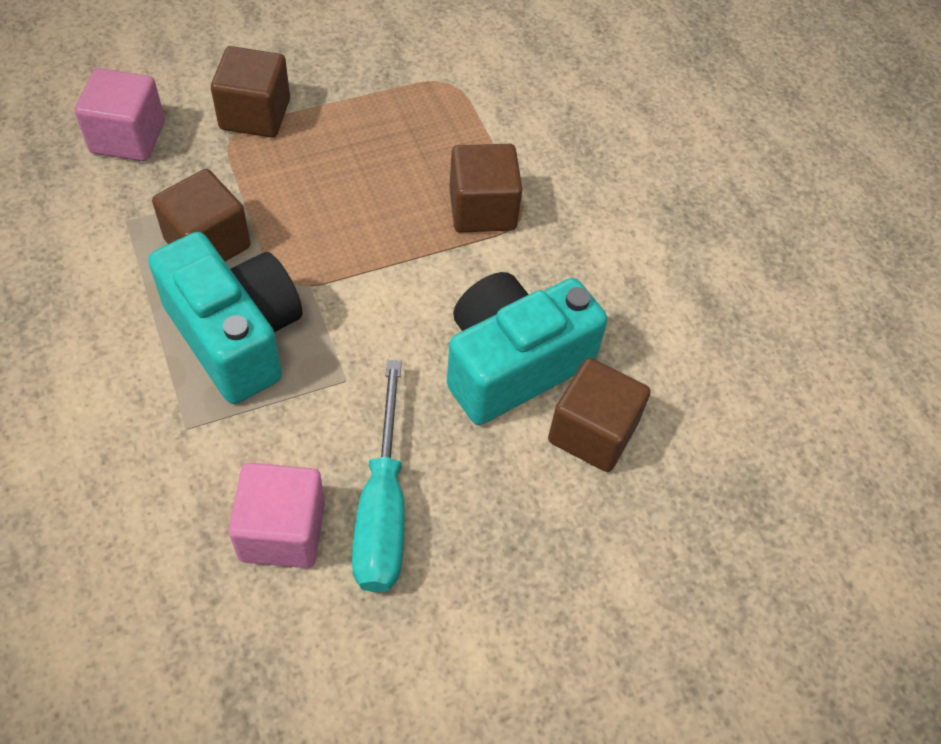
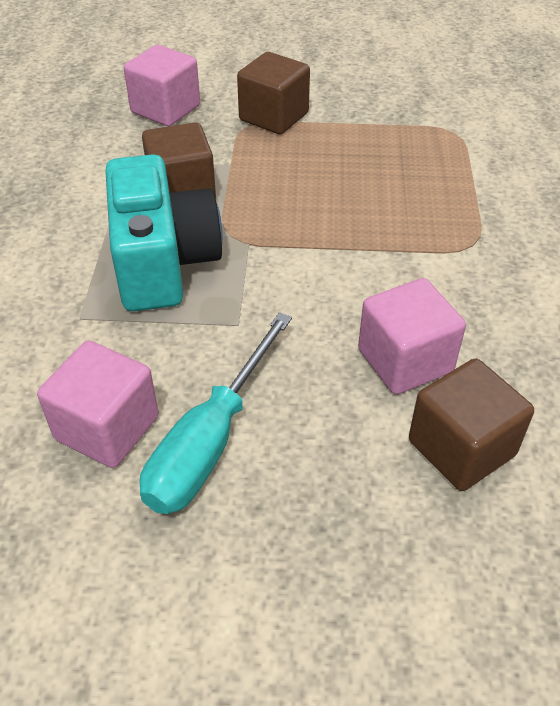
camera: 30 degrees right, 10 degrees down
turquoise camera [447,272,608,425] -> pink cube [358,278,466,394]
brown cube [449,144,522,233] -> none

